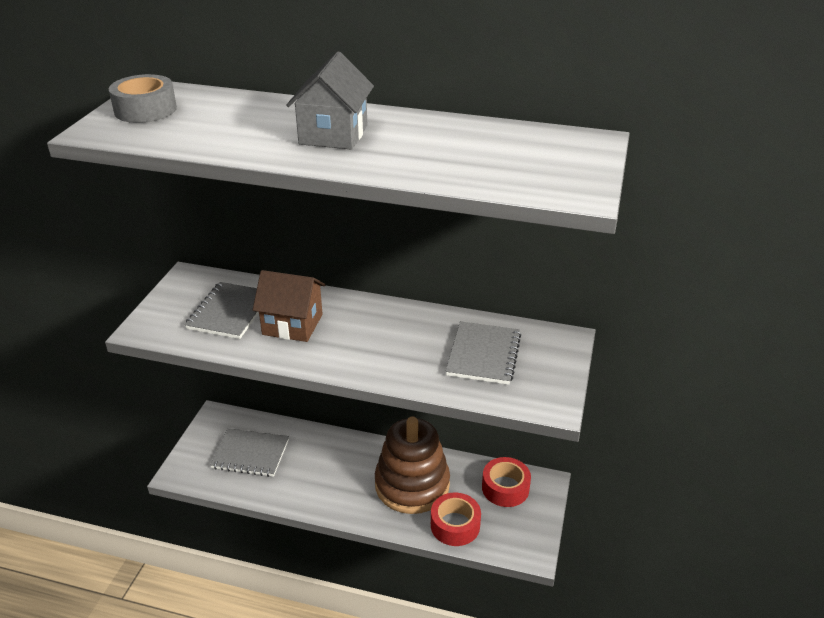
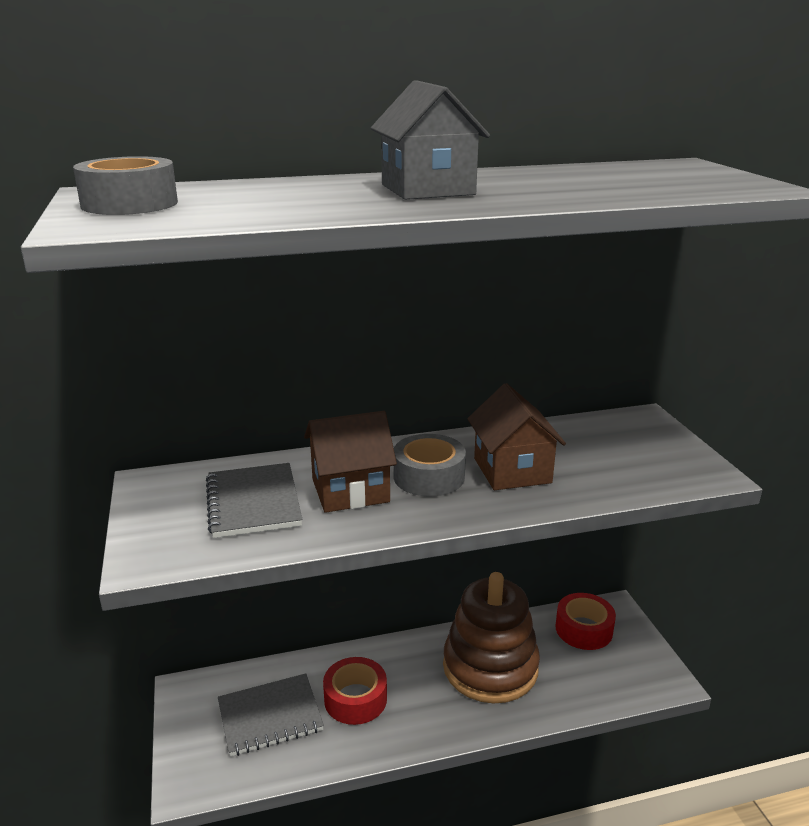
camera: 30 degrees left, 10 degrees down
red tape [431,493,481,546] -> red tape moved to [323,657,387,725]
grey notebook [446,321,521,385] -> none
none -> grey tape [393,434,466,496]
none -> brown house [467,383,566,490]

